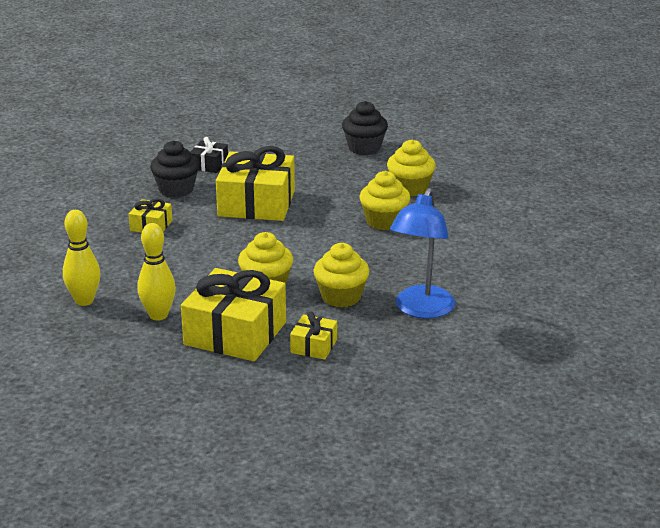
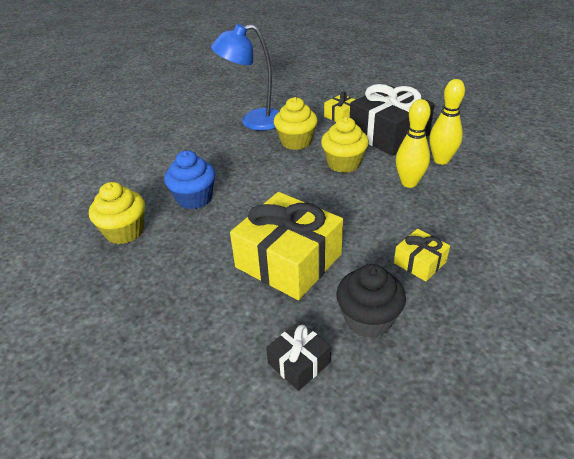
camera: 150 degrees left, 10 degrees up
yellow bowling pin [63,210,100,306] -> yellow bowling pin moved to [396,99,431,188]
yellow gift [181,268,286,361] -> black gift [350,84,435,156]
black cupcake [342,101,388,155] -> none
yellow cupcake [360,171,410,230] -> blue cupcake [164,150,216,209]
blue lamp [390,188,455,319] -> blue lamp turned 150 degrees counterclockwise [211,24,279,131]

